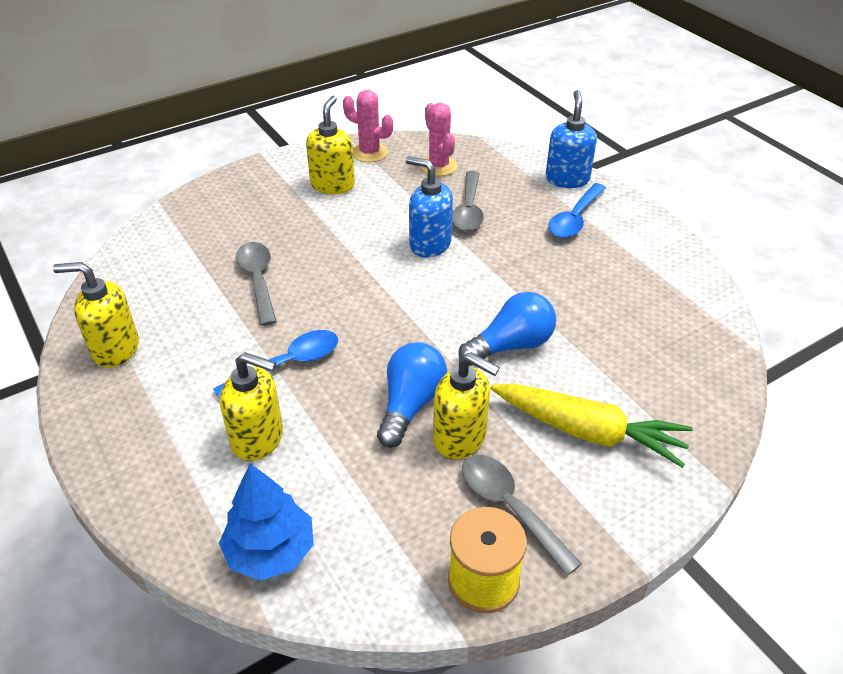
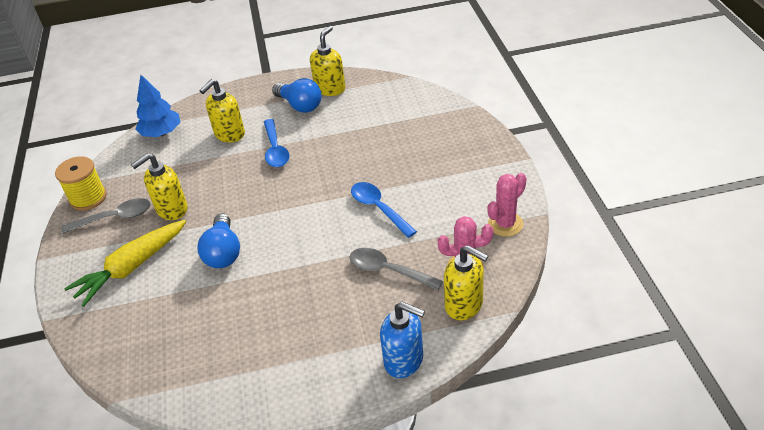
camera: 115 degrees right, 0 degrees up
grey spoon [236,242,277,326] -> none
yellow soap dispenser [306,95,355,194] -> yellow soap dispenser moved to [444,245,488,320]
blue light bulb [377,342,447,448] -> blue light bulb moved to [272,78,322,113]
blue soap dispenser [406,156,453,258] -> none
blue spoon [548,183,606,238] -> blue spoon moved to [351,182,417,238]

